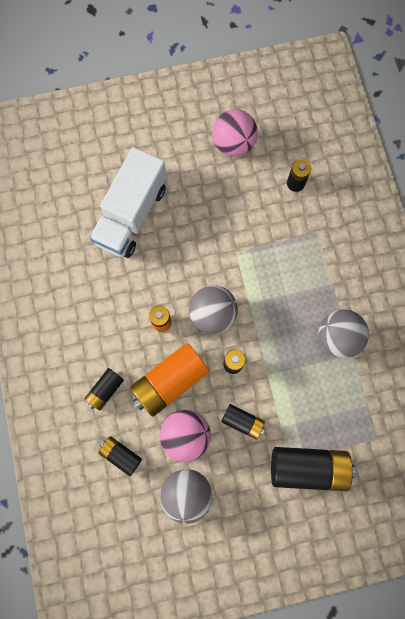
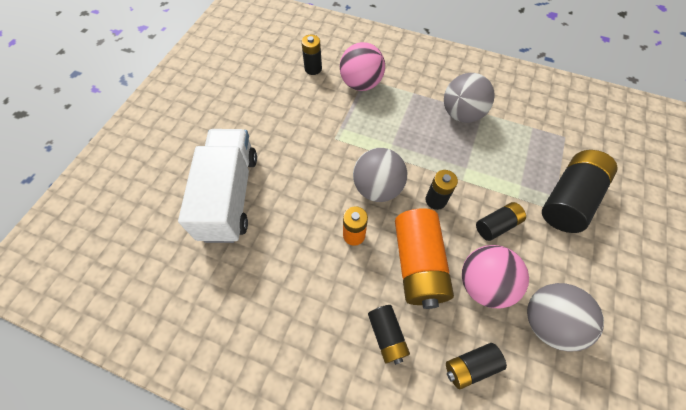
camera: 55 degrees left, 15 degrees down
white truck [89,147,167,258] -> white truck turned 150 degrees counterclockwise [178,129,257,243]
pink ball [212,109,258,156] -> pink ball moved to [340,42,385,91]

